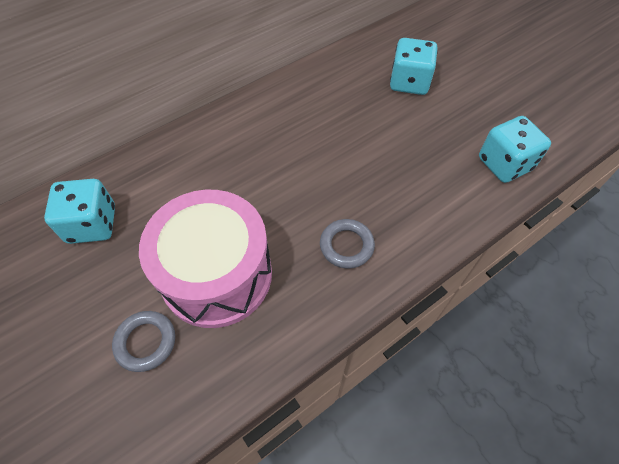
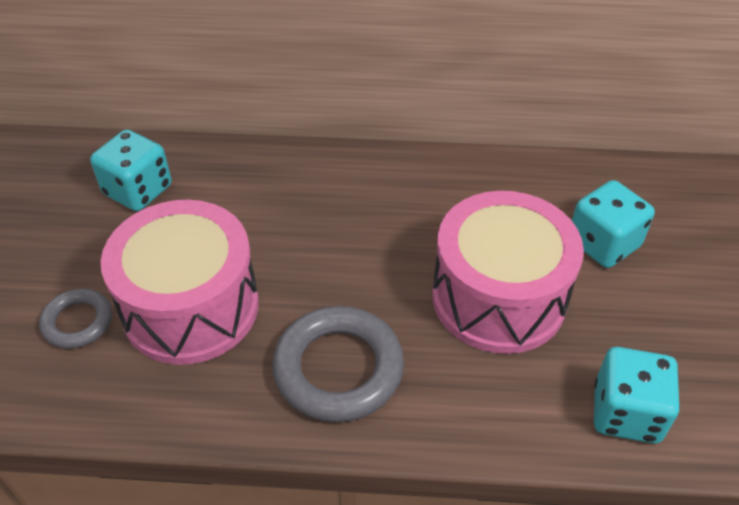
camera: 40 degrees right, 10 degrees down
grey ring [320,219,375,269] -> grey ring [272,306,404,422], size x1.77
none -> pink drum [432,191,584,354]

